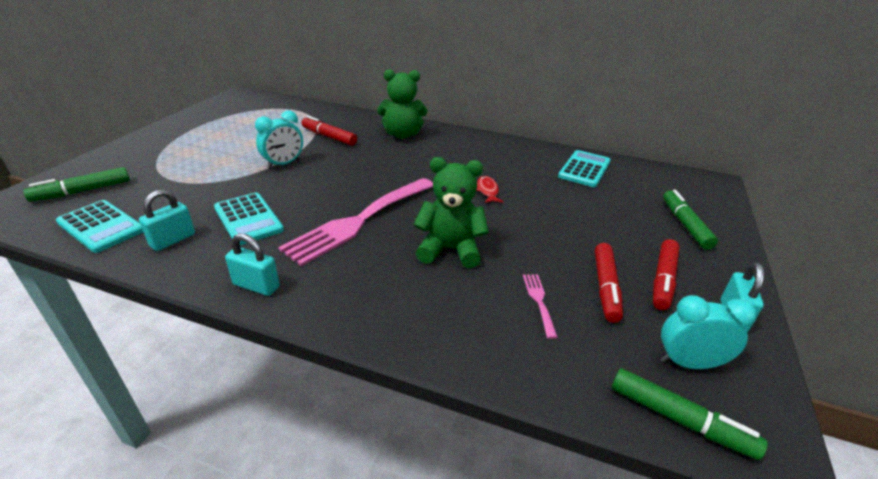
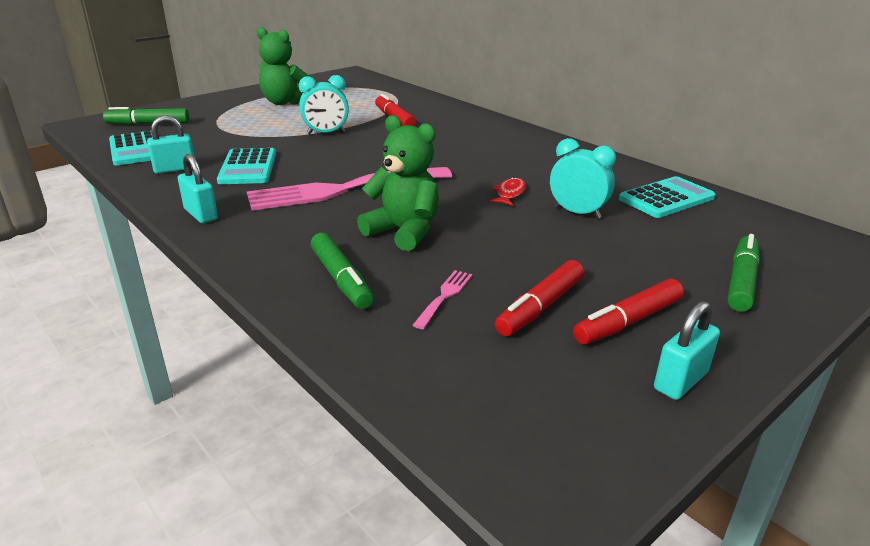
camera: 30 degrees right, 5 degrees down
green teddy bear [377,69,427,139] -> green teddy bear moved to [257,27,309,105]
green marker [612,368,768,460] -> green marker moved to [311,233,374,309]
turquoise clock [660,295,757,369] -> turquoise clock moved to [550,138,616,219]

